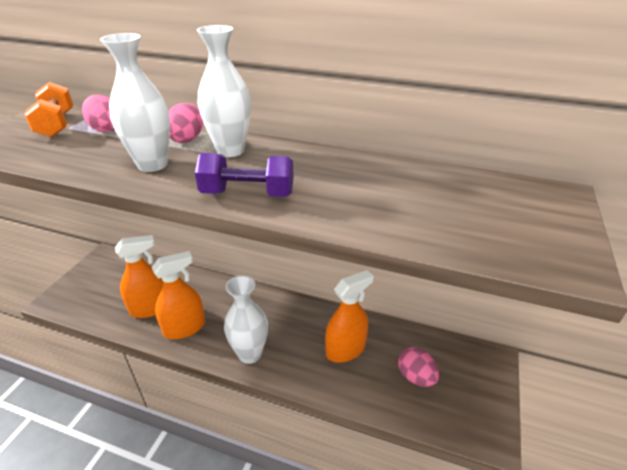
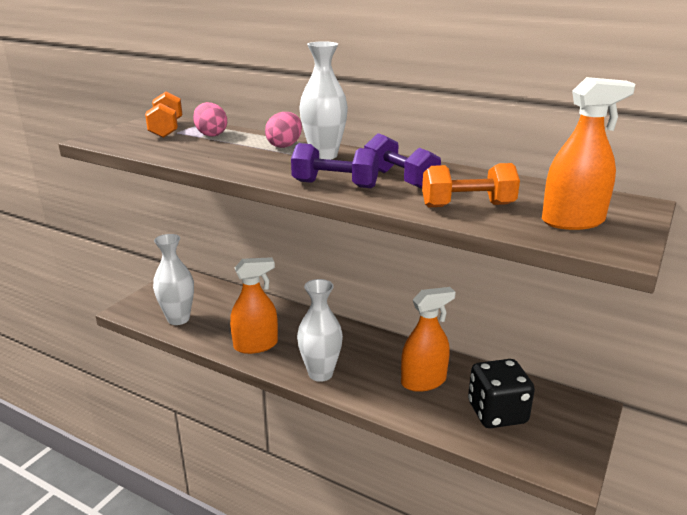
camera: 10 degrees right, 10 degrees down
white vase [100,33,170,172] -> white vase moved to [153,234,194,325]
orange spray bottle [115,235,163,318] -> orange spray bottle moved to [542,77,635,230]
pink egg [398,347,439,387] -> black dice [468,359,535,428]
none -> purple dumbbell [364,133,441,189]
none -> orange dumbbell [422,163,520,207]

